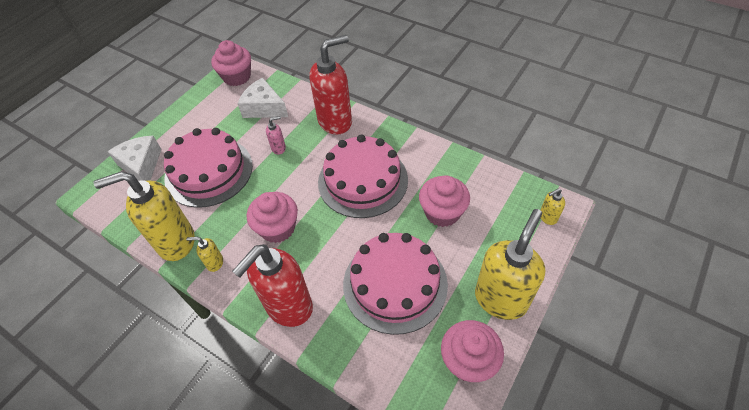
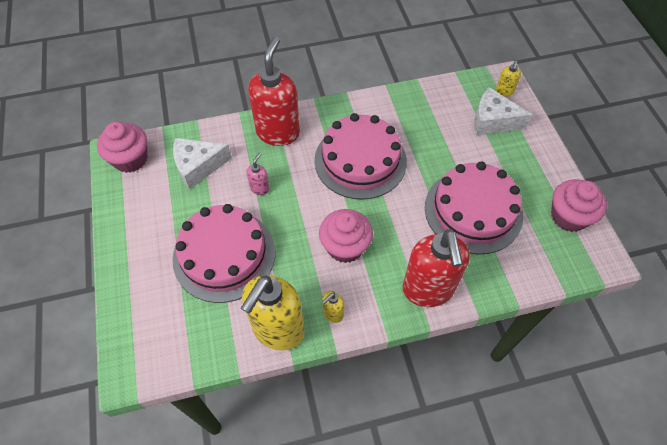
camera: 50 degrees left, 5 degrees up
white cheese [107,136,162,181] -> white cheese moved to [474,87,532,135]
pink cupcake [419,175,470,227] -> none
yellow soap dispenser [475,209,545,320] -> none

